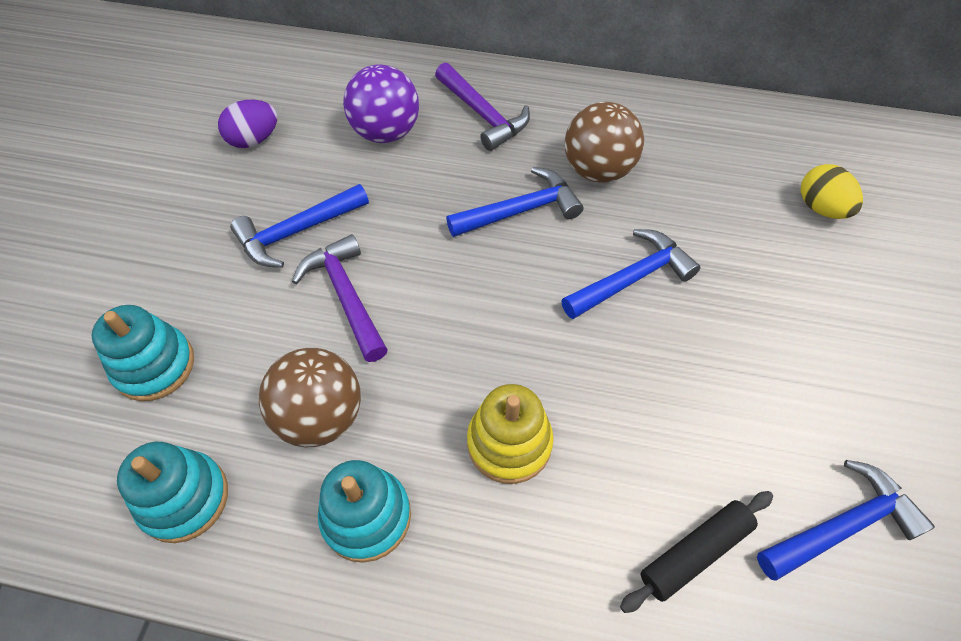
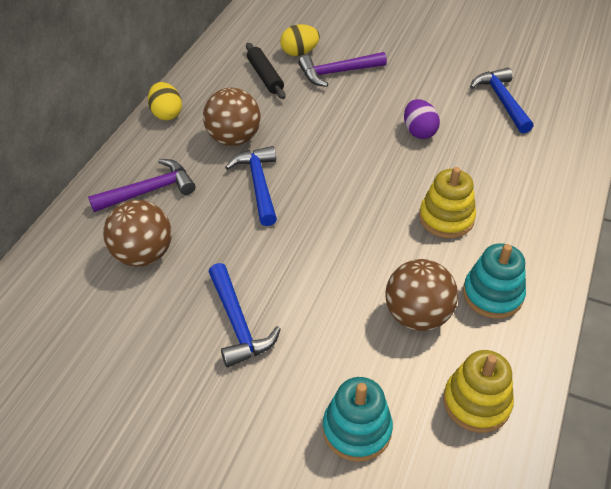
camera: 80 degrees left, 10 degrees down
turquoise stacking toy [117,442,228,543] -> yellow stacking toy [443,350,514,433]
purple egg [218,100,277,148] -> purple egg moved to [404,99,440,139]
purple hammer [292,234,388,362] -> purple hammer moved to [298,52,387,87]
purple ball [343,64,419,143] -> brown ball [103,200,172,266]
blue hammer [561,229,701,319] -> none
black rolling pin [620,491,773,613] -> black rolling pin moved to [246,43,286,99]
none -> yellow egg [148,82,182,120]

